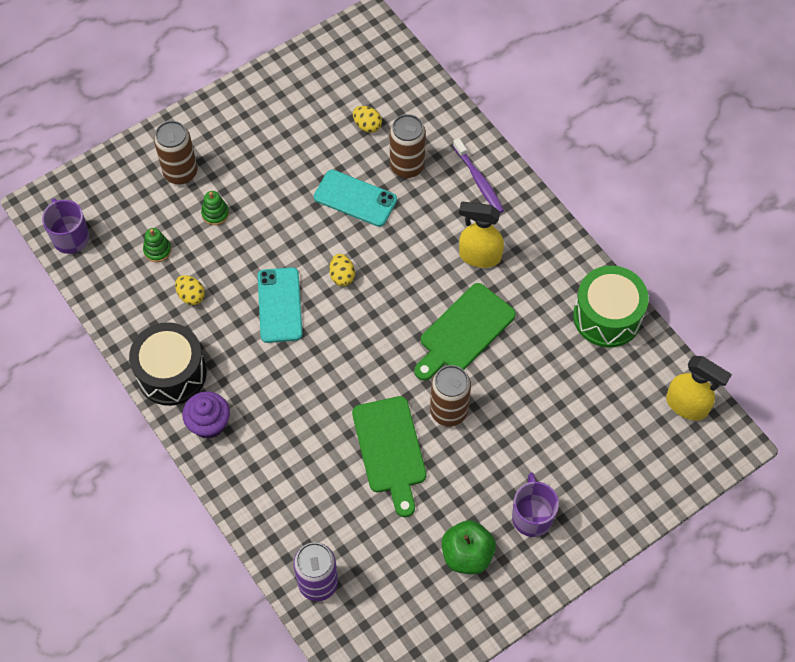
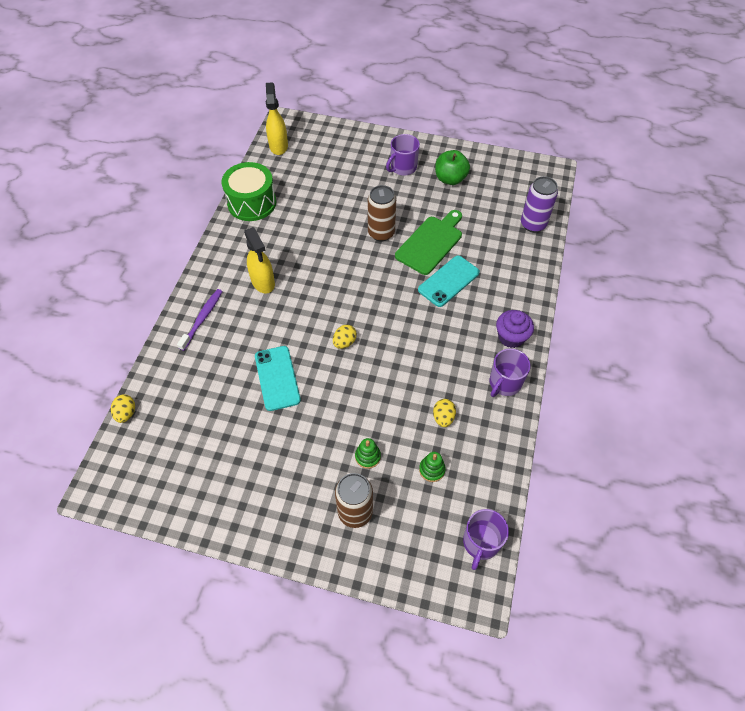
camera: 130 degrees left, 5 degrees down
black drum [129,322,207,406] -> purple mug [490,348,531,397]
turquoise phone [258,267,303,343] -> turquoise phone moved to [418,256,480,307]
yellow egg [353,106,382,133] -> yellow egg moved to [111,394,135,423]
brown can [390,114,426,178] -> none
green cutting board [414,283,516,381] -> none

